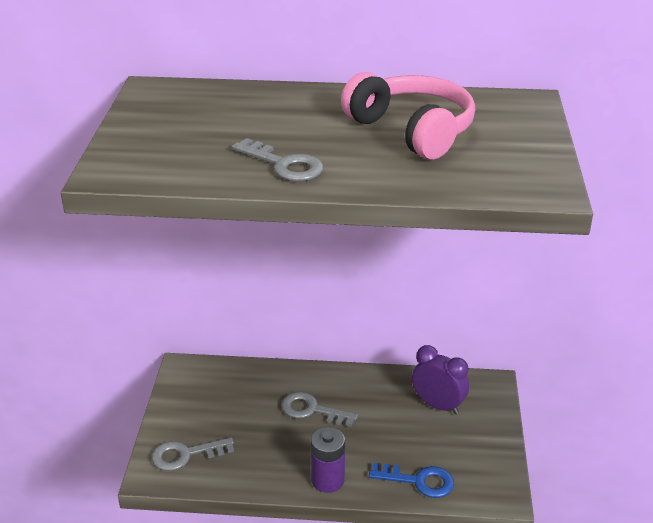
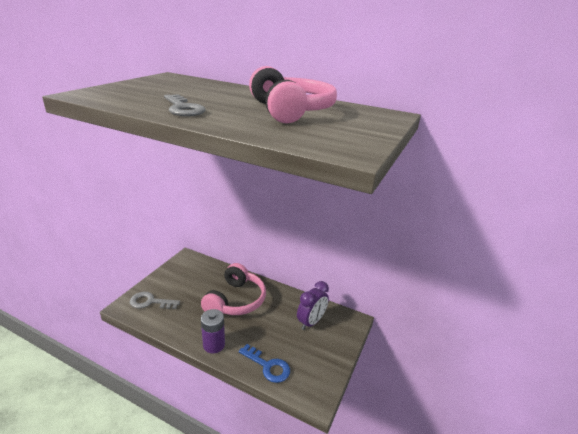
camera: 20 degrees right, 5 degrees down
grey key [281,392,358,427] -> pink headphones [201,263,266,315]
purple clock [412,345,469,414] -> purple clock turned 75 degrees clockwise [297,281,329,330]

